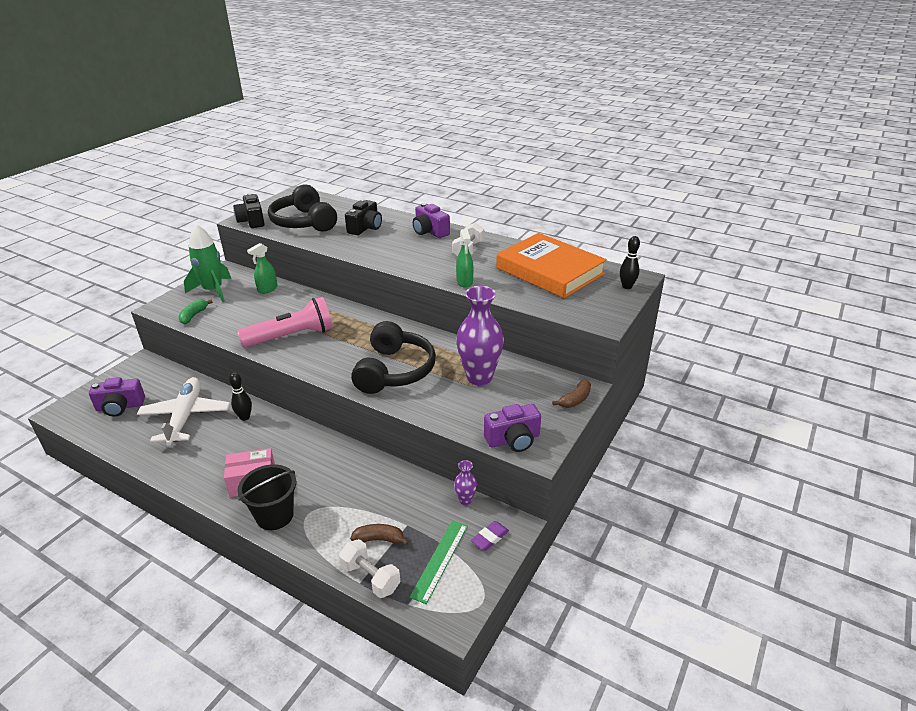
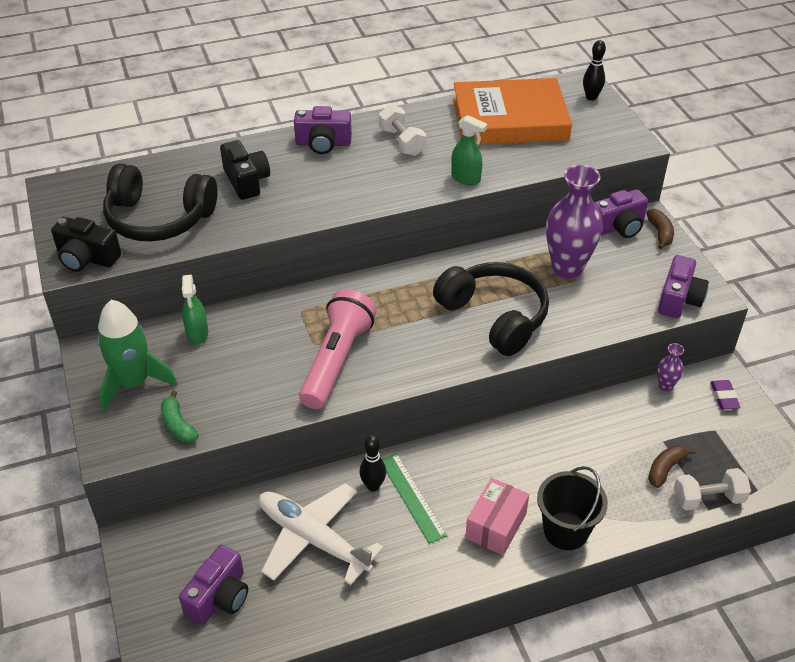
camera: 50 degrees left, 10 degrees up
green ruler [409,520,468,604] -> green ruler moved to [382,453,447,544]
none -> purple camera [594,189,648,238]

